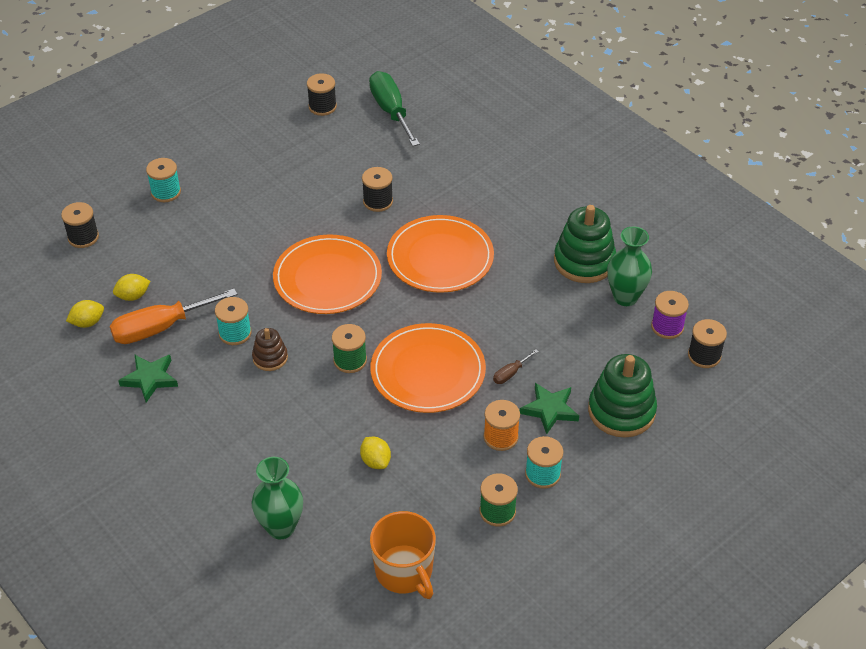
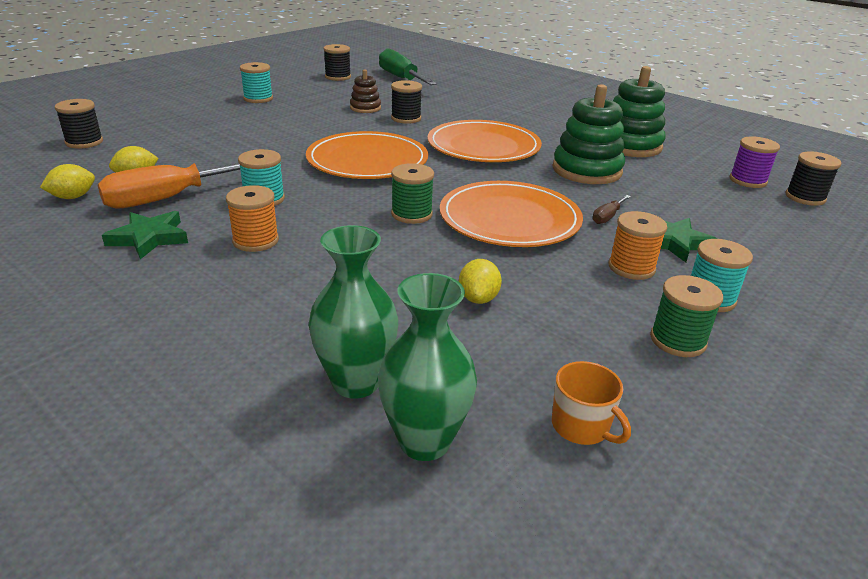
camera: 10 degrees left, 15 degrees down
turquoise spool [146,158,181,202] -> turquoise spool moved to [240,62,273,103]
brown stacking toy [252,328,288,371] -> brown stacking toy moved to [350,69,381,113]
yellow lemon [360,437,391,469] -> yellow lemon turned 45 degrees clockwise [459,259,502,304]
orange mug [370,511,436,599] -> orange mug [552,361,631,445], size x0.58
green stacking toy [588,354,657,437] -> green stacking toy moved to [553,84,625,184]
green vase [607,227,652,306] -> green vase moved to [378,273,477,461]
none -> orange spool [226,185,279,252]

